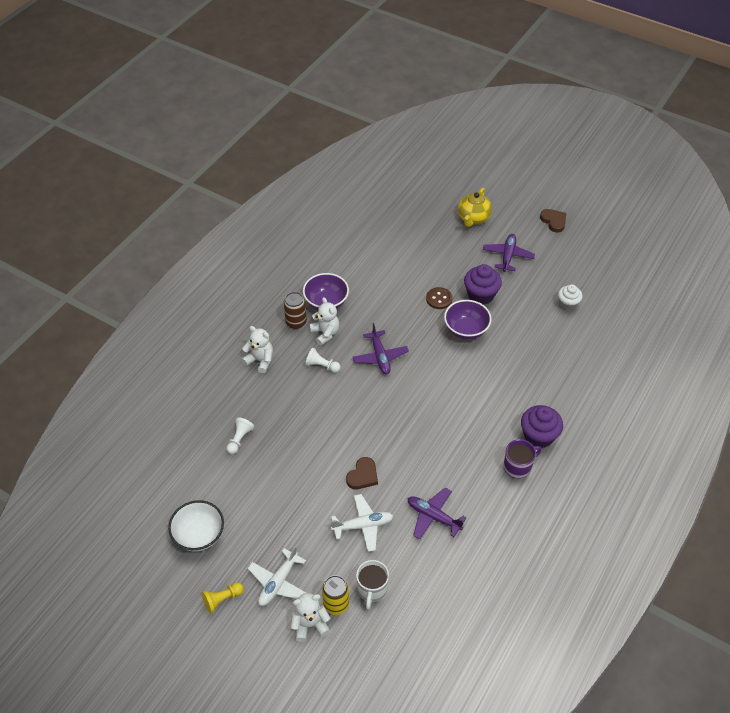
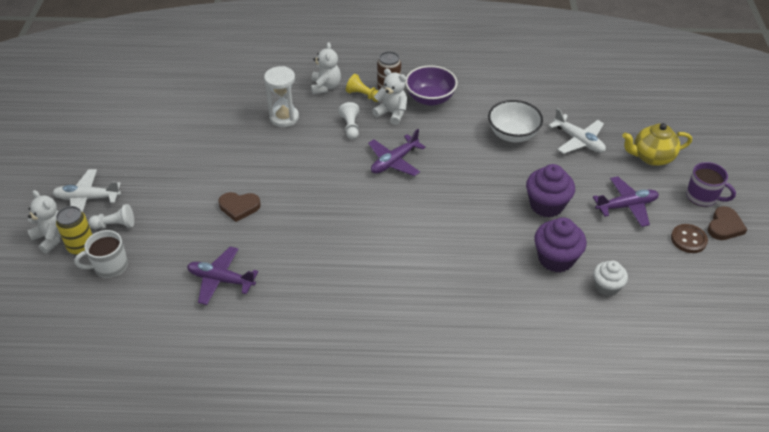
camera: 60 degrees right, 5 degrees down
white bowl [168,500,224,551] -> white bowl moved to [488,100,543,142]
yellow pawn [202,582,244,613] -> yellow pawn moved to [346,74,379,102]
white pawn [226,417,254,454] -> white pawn moved to [88,204,134,229]
white teddy bear [309,297,339,346] -> white teddy bear turned 90 degrees counterclockwise [372,69,407,125]
white plane [331,494,393,552] -> white plane moved to [549,108,606,154]
purple plane [408,488,467,539] -> purple plane turned 75 degrees counterclockwise [187,246,258,305]
brown button [426,287,453,309] -> brown button moved to [671,224,708,253]
purple bowl [444,300,492,340] -> none
purple mug [504,439,542,478] -> purple mug moved to [686,162,736,207]
purple cupcake [521,405,563,448] -> purple cupcake moved to [534,217,587,273]
none -> white hourglass [264,66,299,127]

